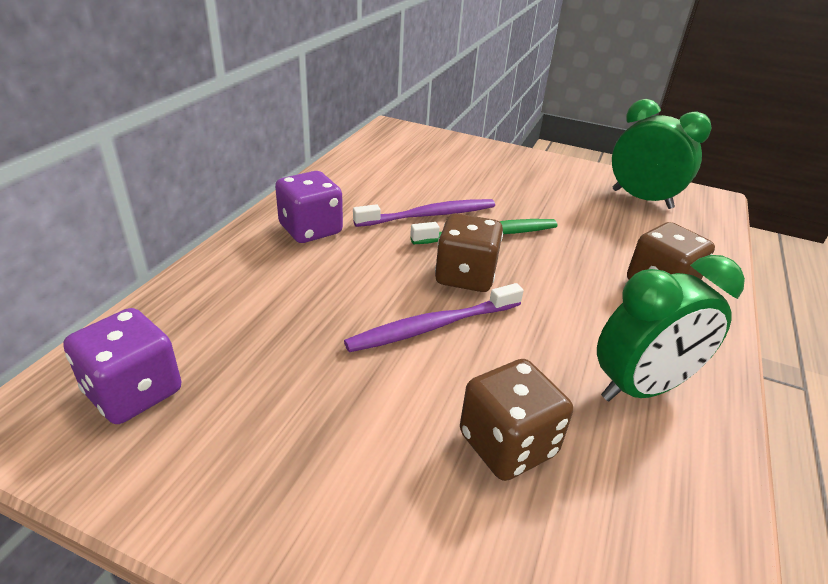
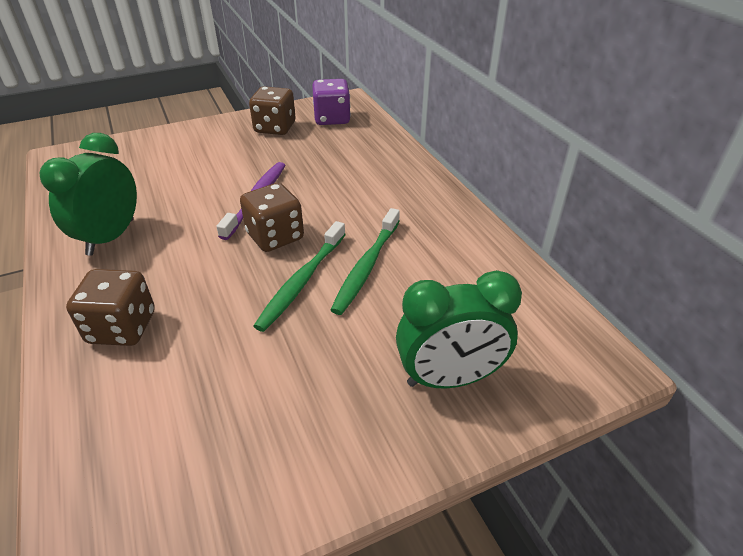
camera: 135 degrees right, 5 degrees up
purple dice [275,171,343,243] -> none
purple toothbrush [353,199,495,227] -> green toothbrush [331,208,400,315]
brown dice [460,359,573,481] -> brown dice moved to [249,86,296,135]
green clock [612,99,712,209] -> green clock moved to [396,270,522,389]

